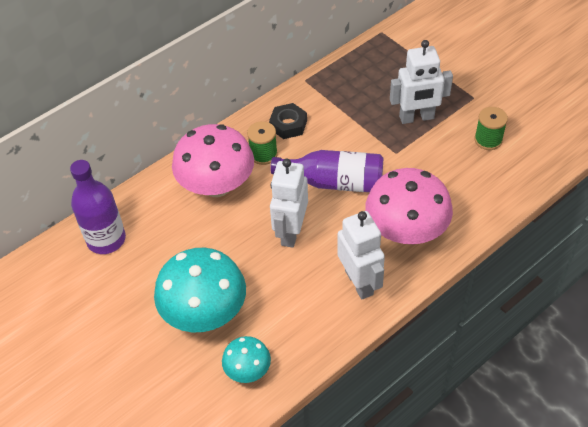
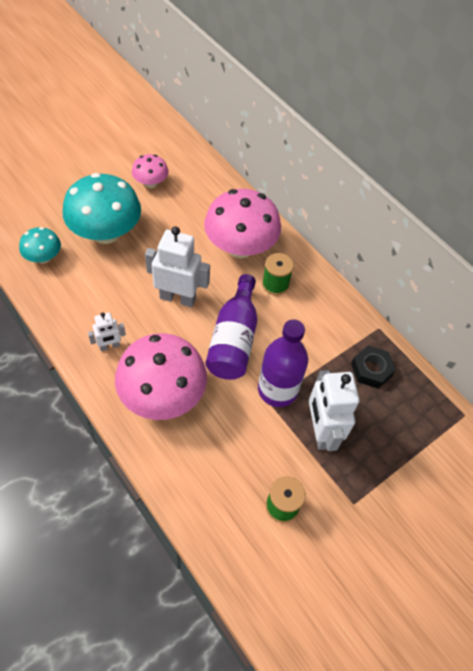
camera: 85 degrees right, 5 degrees up
purple bottle [70,160,126,254] -> purple bottle moved to [258,319,308,407]
black nut [269,103,307,139] -> black nut moved to [351,345,396,389]
white robot [337,211,385,299] -> white robot [88,312,126,351], size x0.53
none -> pink mushroom [132,154,168,188]

